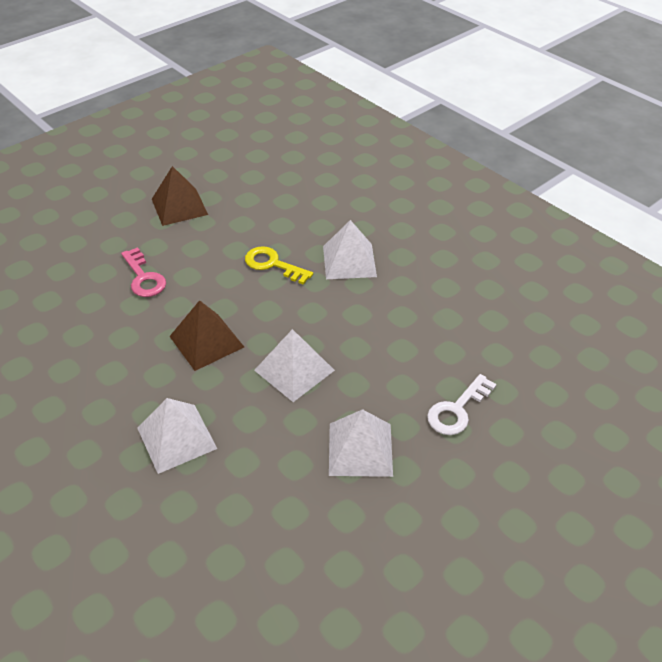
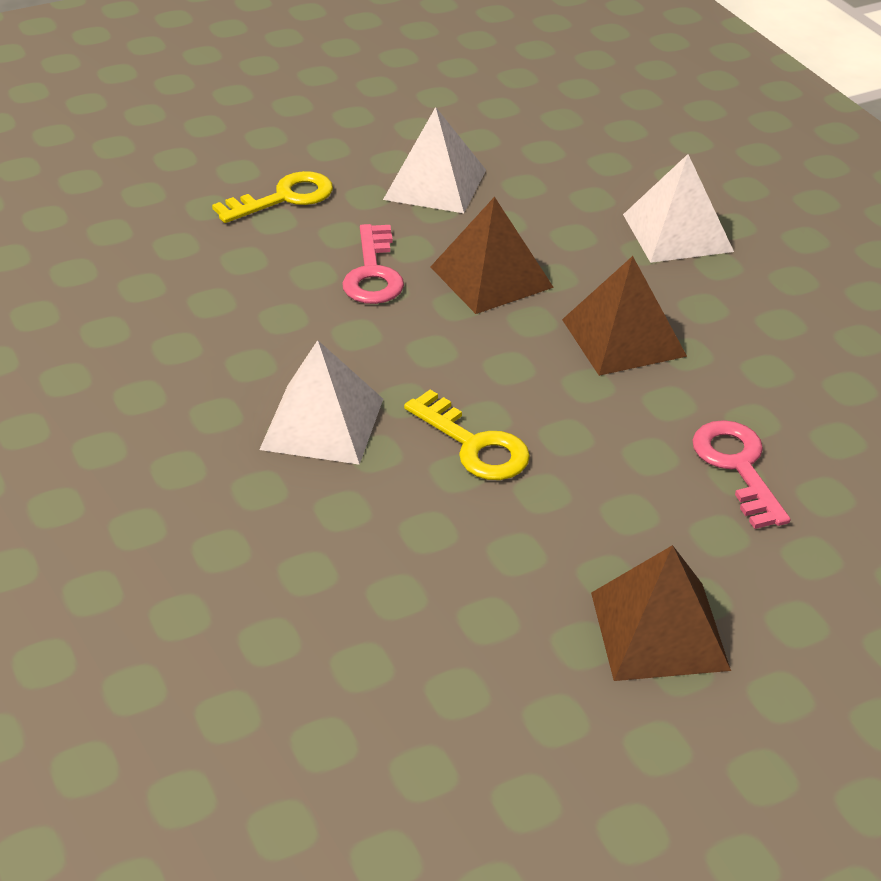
camera: 165 degrees left, 5 degrees down
white pyramid [254,329,335,402] -> brown pyramid [431,197,554,314]
white key [427,374,497,435] -> yellow key [212,171,333,223]
none -> pink key [342,224,404,304]

